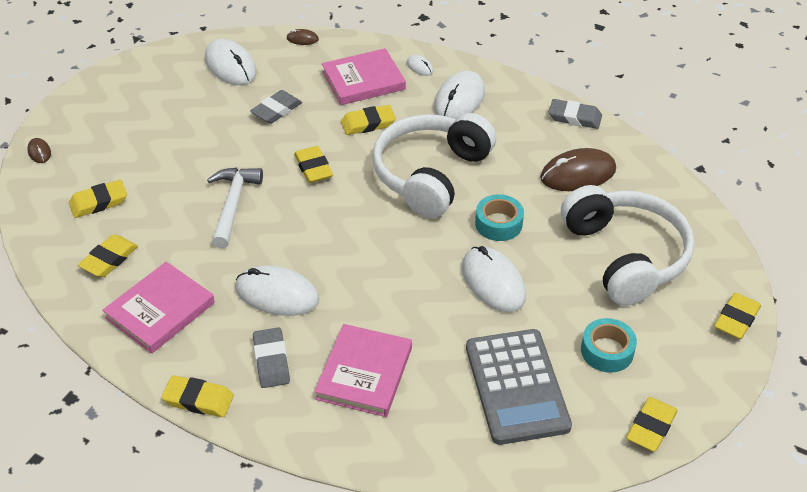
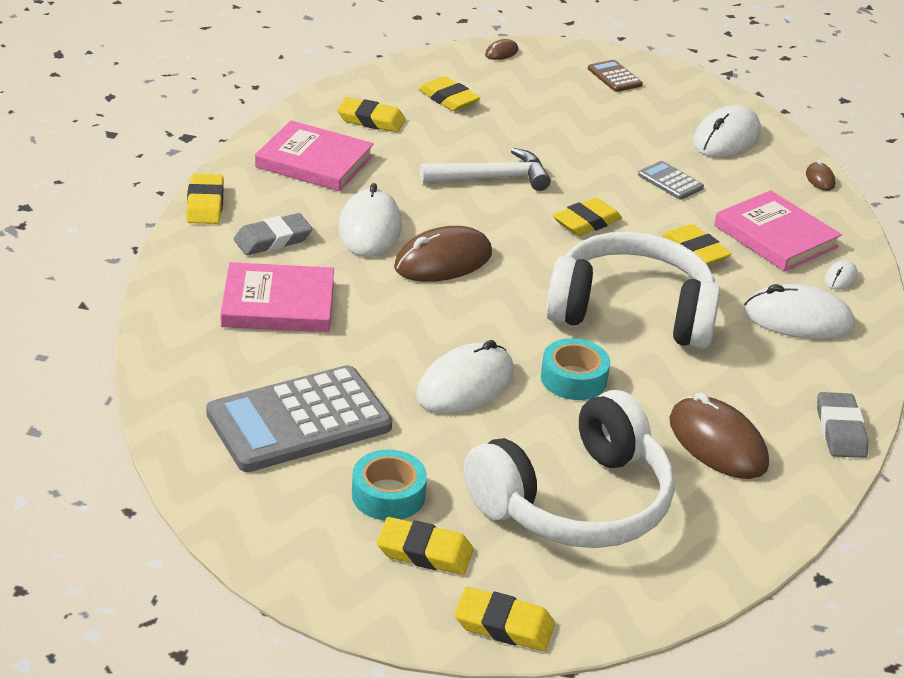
camera: 70 degrees right, 10 degrees down
grey eraser [250,90,302,124] -> grey calculator [638,161,704,200]
yellow eraser [626,397,678,451] -> yellow eraser moved to [377,517,473,575]
none -> brown mouse [394,226,492,282]
none -> brown calculator [588,60,643,92]

